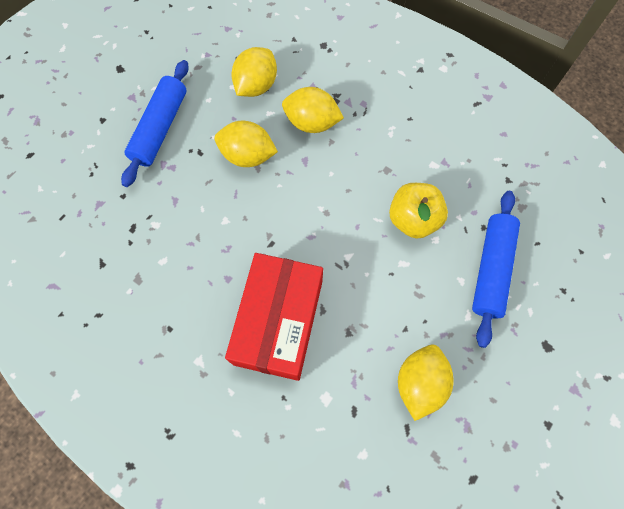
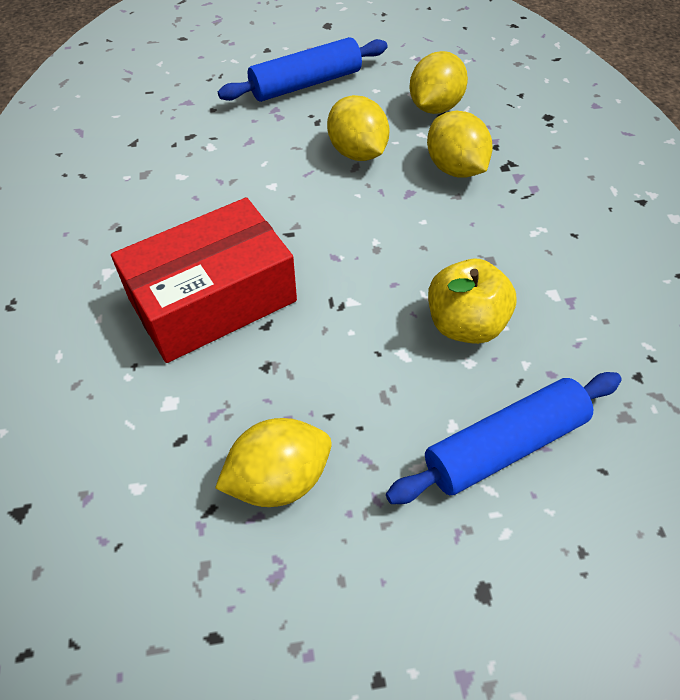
camera: 45 degrees right, 15 degrees down
yellow lemon [231,47,277,97] -> yellow lemon turned 45 degrees counterclockwise [410,51,468,114]

